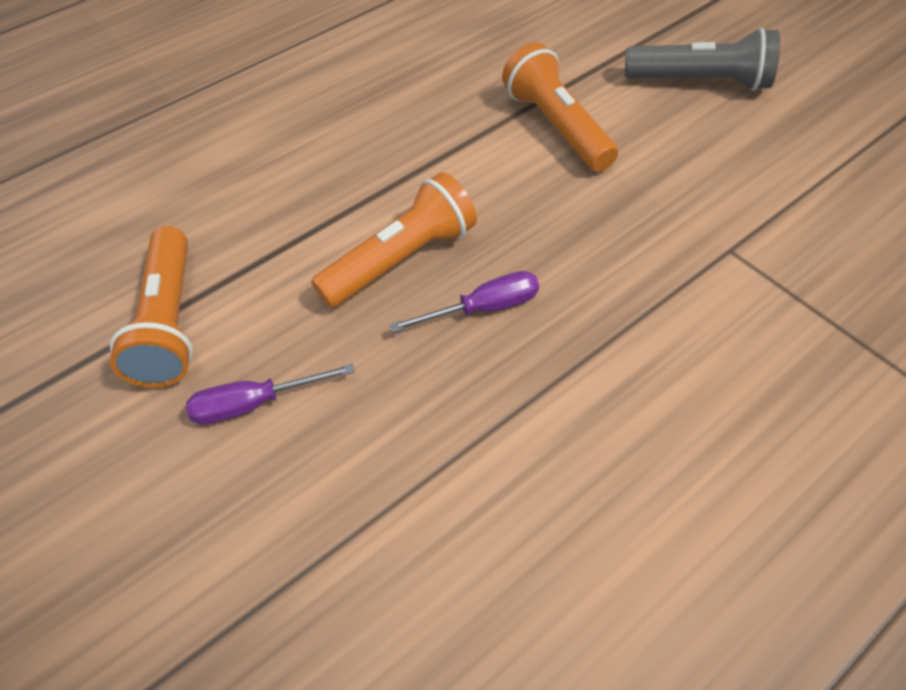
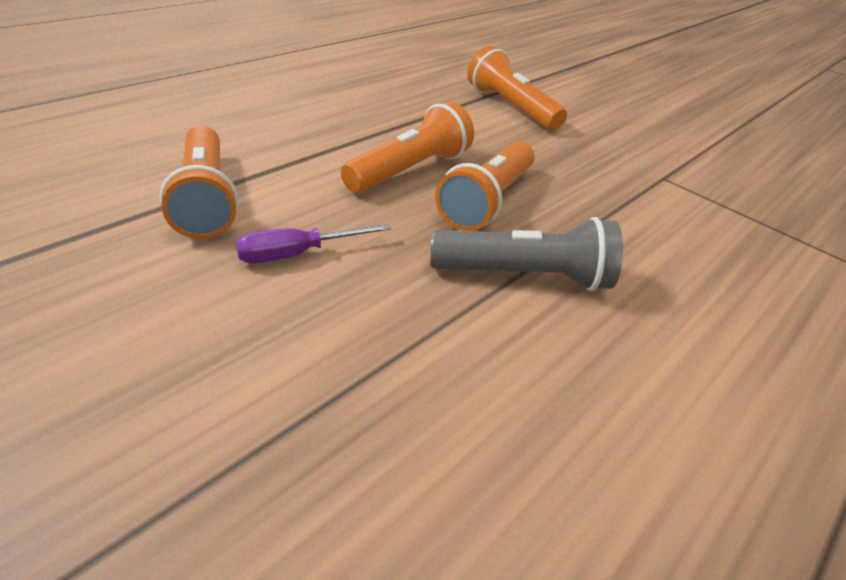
camera: 15 degrees left, 15 degrees down
purple screwdriver [389,271,539,333] -> orange flashlight [435,141,535,231]
grey flashlight [625,28,780,91] -> grey flashlight moved to [430,217,623,291]

